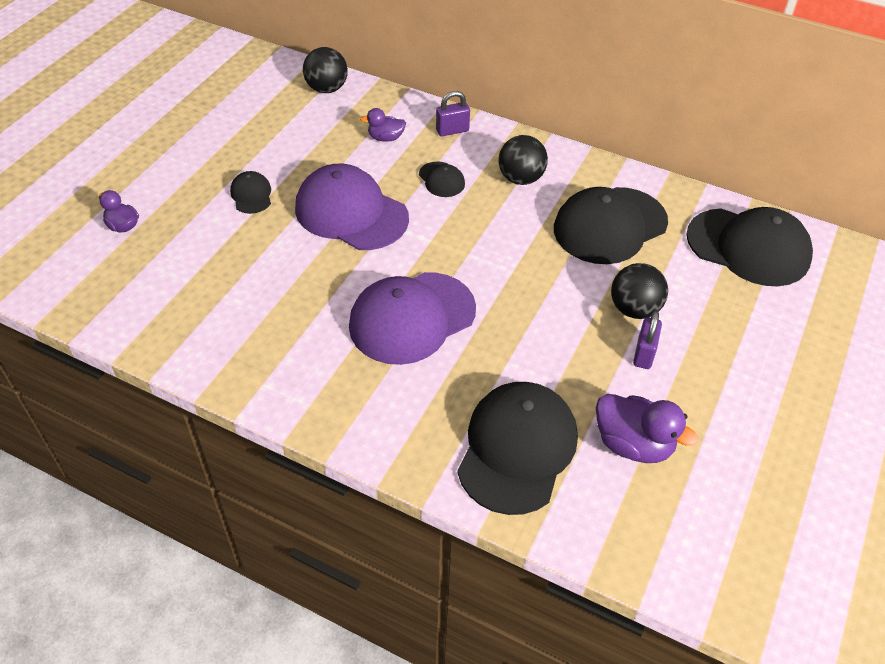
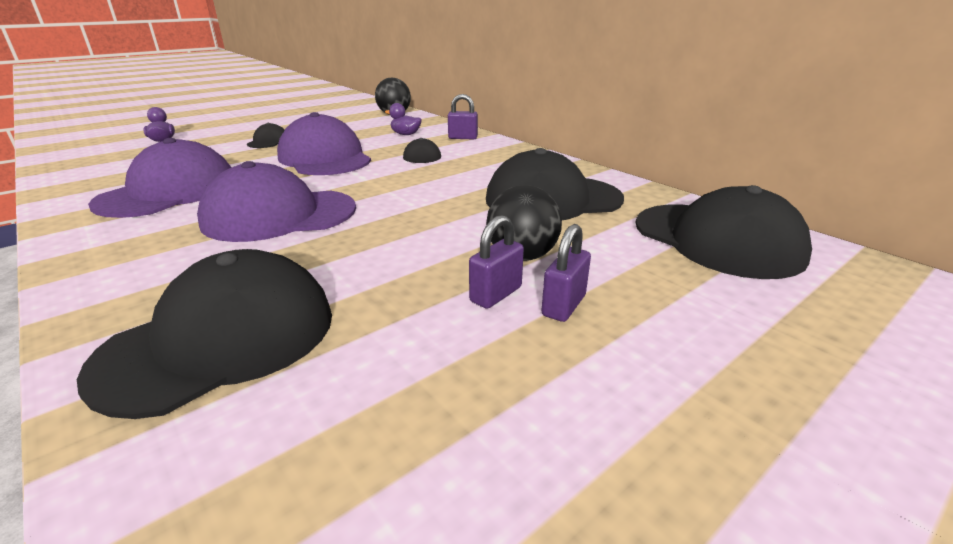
camera: 25 degrees right, 20 degrees down
black ball [499,135,548,185] -> none
purple duck [596,394,698,463] -> none
none -> purple cap [88,138,232,218]
none -> purple padlock [541,224,591,322]

